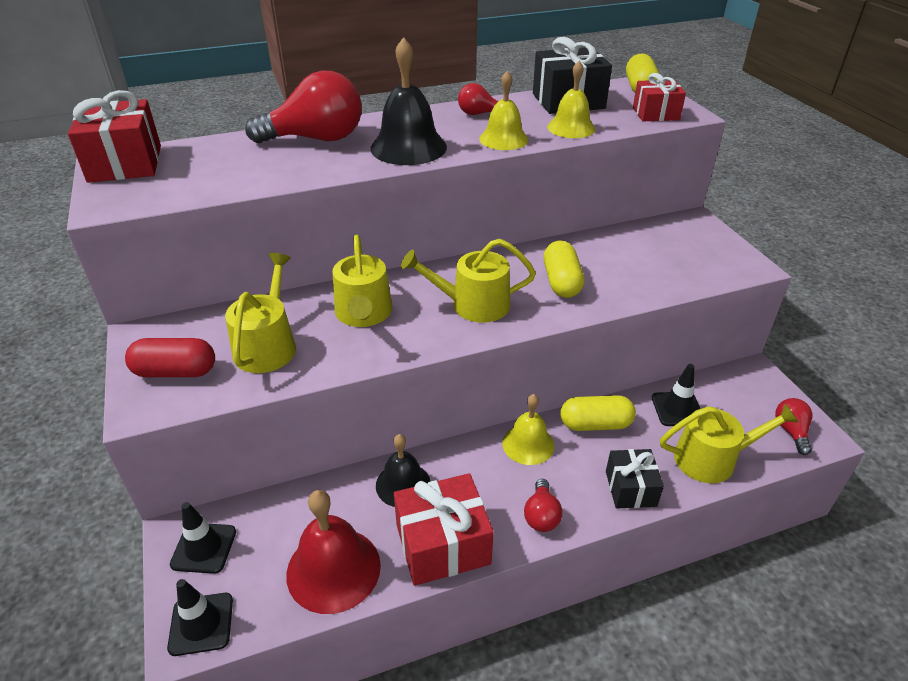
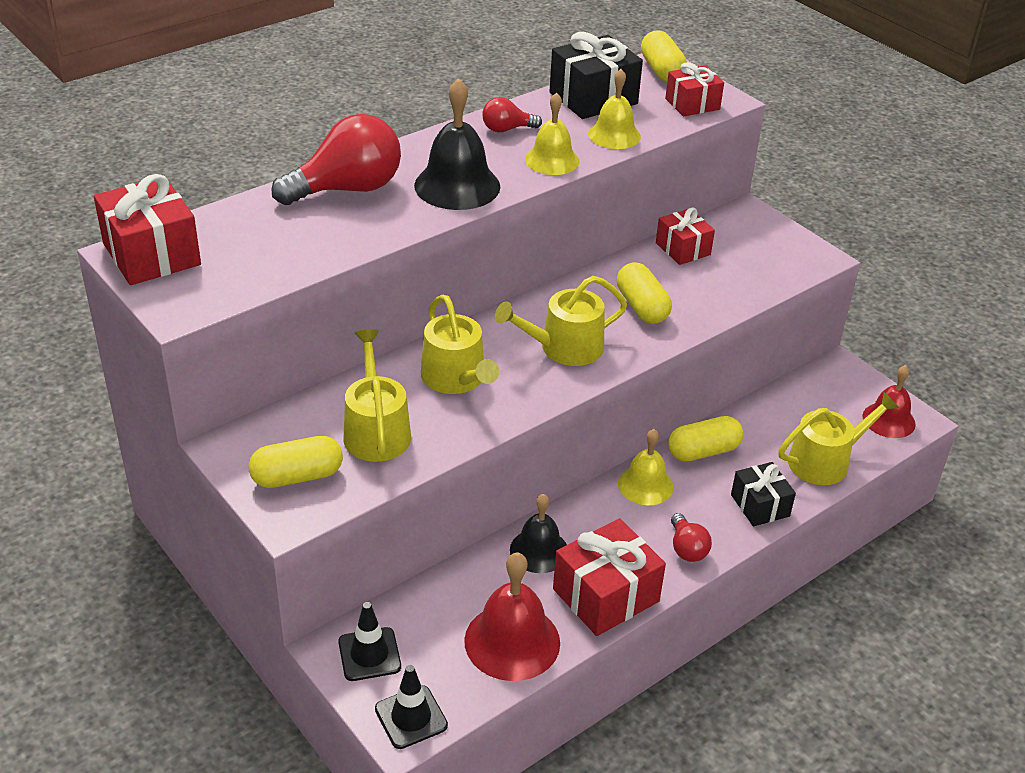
camera: 20 degrees left, 0 degrees up
red capsule [125,338,215,377] -> yellow capsule [248,436,343,488]
black traffic cone [652,364,700,426] -> none
red light bulb [775,398,813,455] -> red bell [863,365,916,438]
none -> red gift [656,207,715,265]

